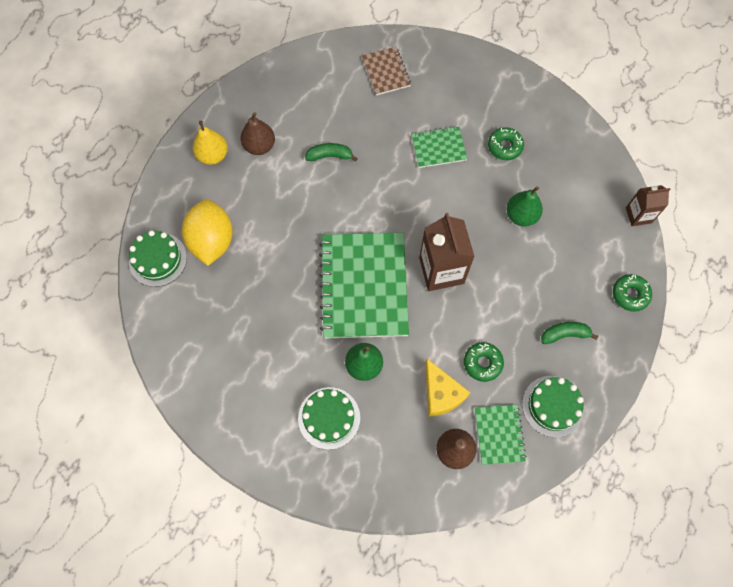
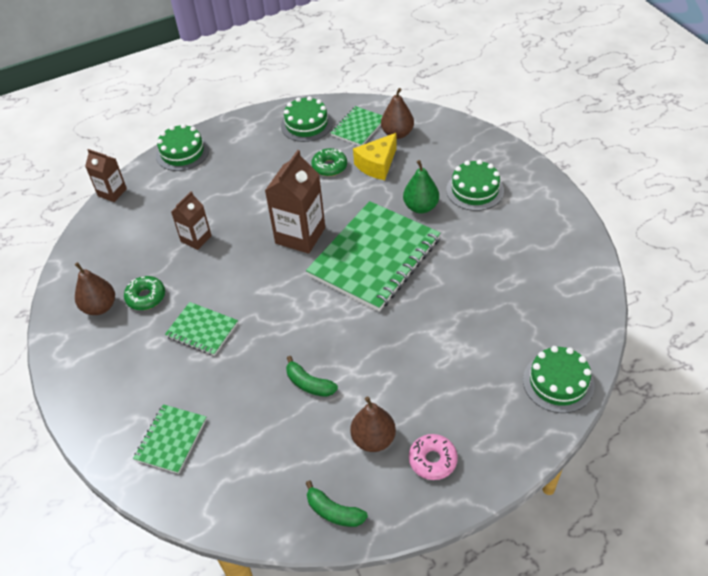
camera: 140 degrees left, 20 degrees down
yellow lemon [182,199,233,266] -> none
yellow pear [193,120,228,165] -> pink donut [409,434,458,480]
brown notebook [362,47,411,95] -> green notebook [133,404,207,474]
yellow cheese [425,359,471,417] -> yellow cheese turned 150 degrees counterclockwise [353,133,397,180]
green pear [506,186,543,226] -> brown carton [171,191,212,250]
green banana [541,322,598,344] -> green banana moved to [306,480,368,527]
green donut [613,274,652,312] -> green cake [156,124,209,171]
none -> brown pear [75,262,115,315]

